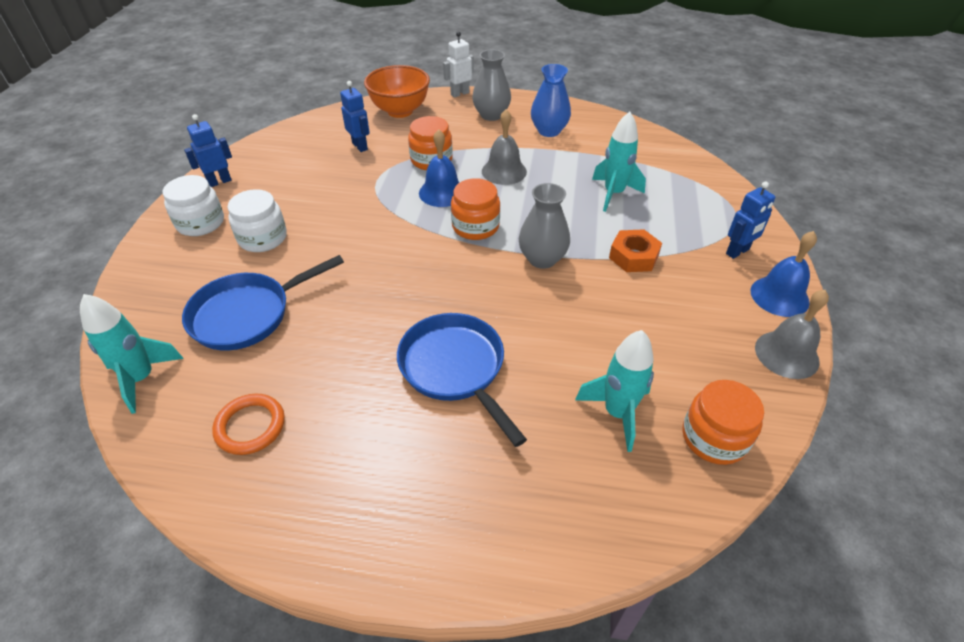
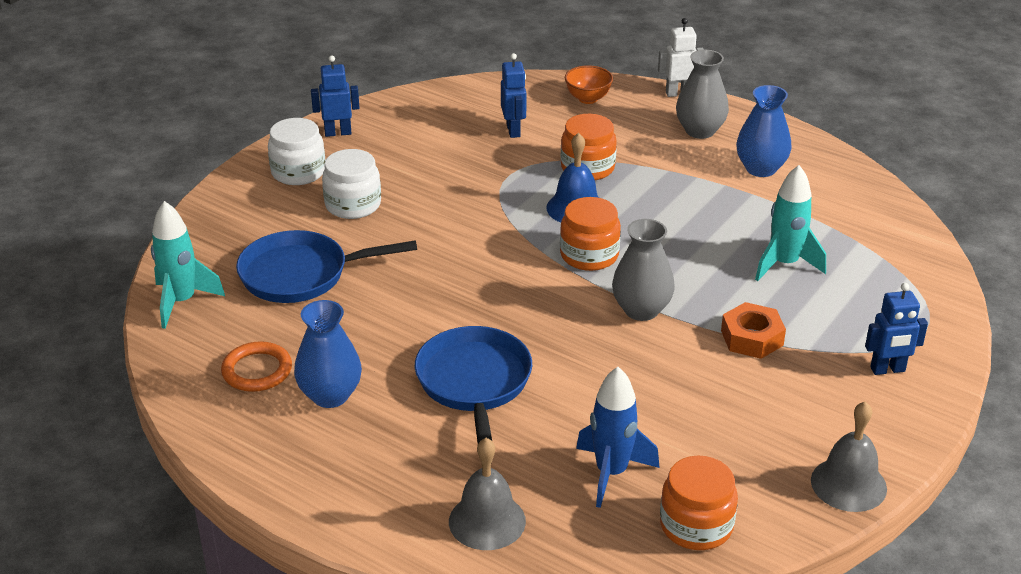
camera: 25 degrees right, 10 degrees down
orange bowl [364,65,430,118] -> orange bowl [565,65,613,104], size x0.57
grey bell [482,109,527,185] -> grey bell moved to [449,438,526,550]
turquoise rocket [575,330,654,452] -> blue rocket [576,367,660,508]
blue bell [750,231,817,317] -> none
none -> blue vase [294,300,362,408]

